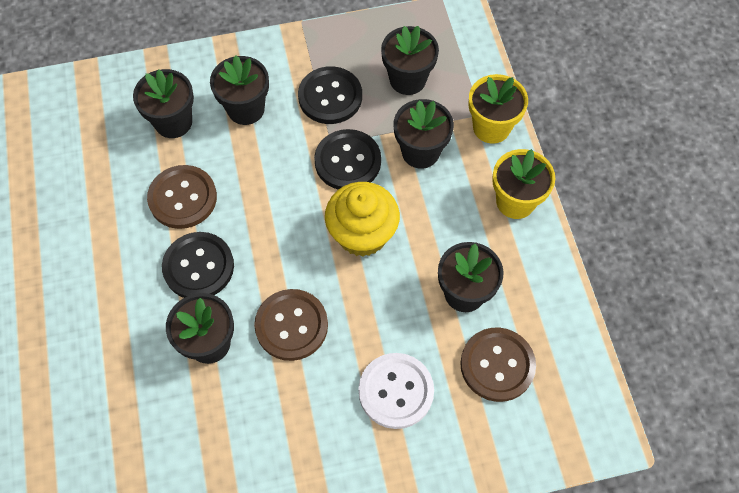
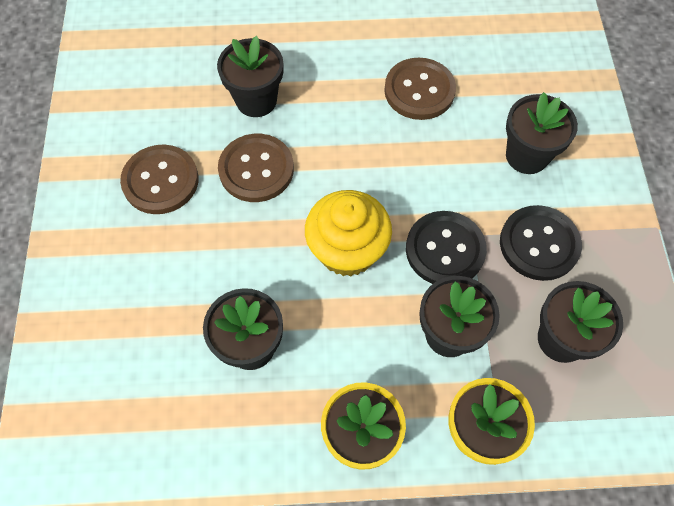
camera: 100 degrees right, 0 degrees up
black flower pot [133,69,194,138] -> none
black button [162,232,234,298] -> none
white button [358,353,434,429] -> none
brown button [460,328,536,402] -> brown button moved to [120,144,199,214]

